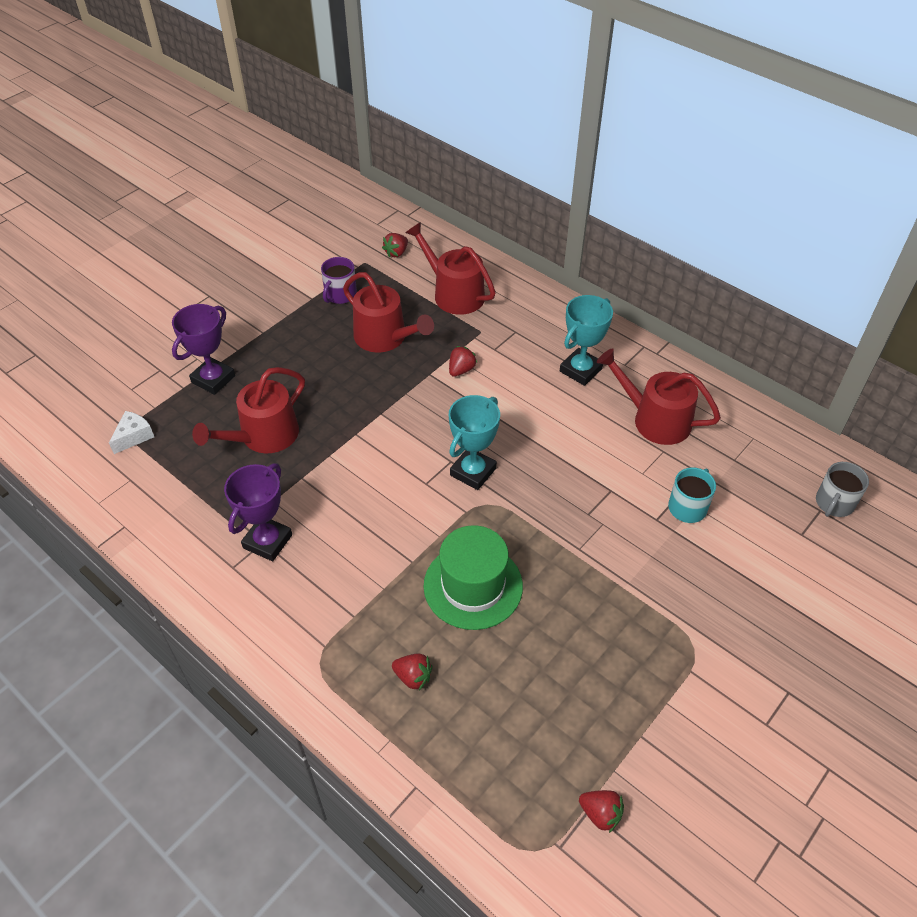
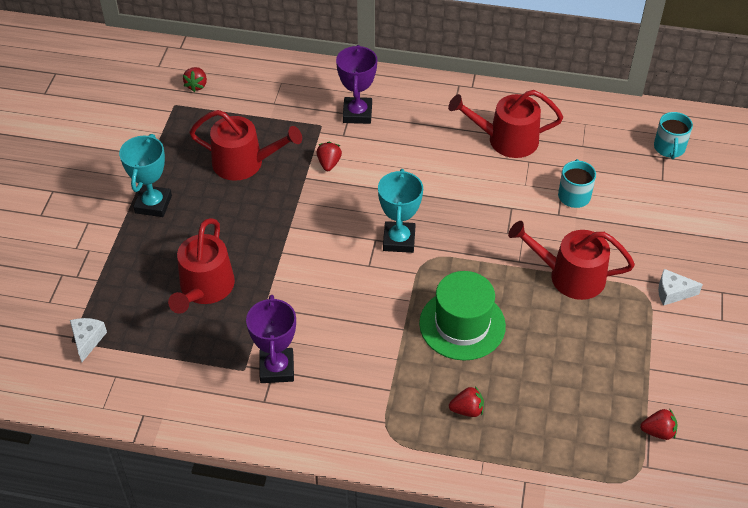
camera: 30 degrees left, 0 degrees up
purple trophy [172,304,235,395] -> purple trophy moved to [336,45,377,124]
purple mug [321,257,357,304] -> none
red watering can [406,222,496,315] -> red watering can moved to [508,221,635,300]
turquoise trophy [560,295,613,386] -> turquoise trophy moved to [119,134,172,217]
grey mug [816,462,869,517] -> turquoise mug [654,112,693,159]
none -> white cheese [658,269,703,306]

